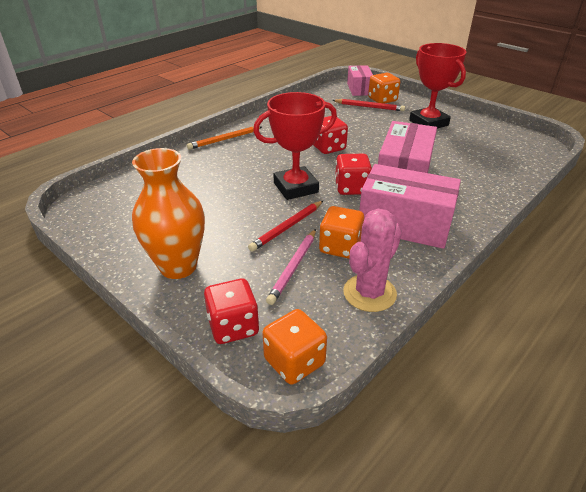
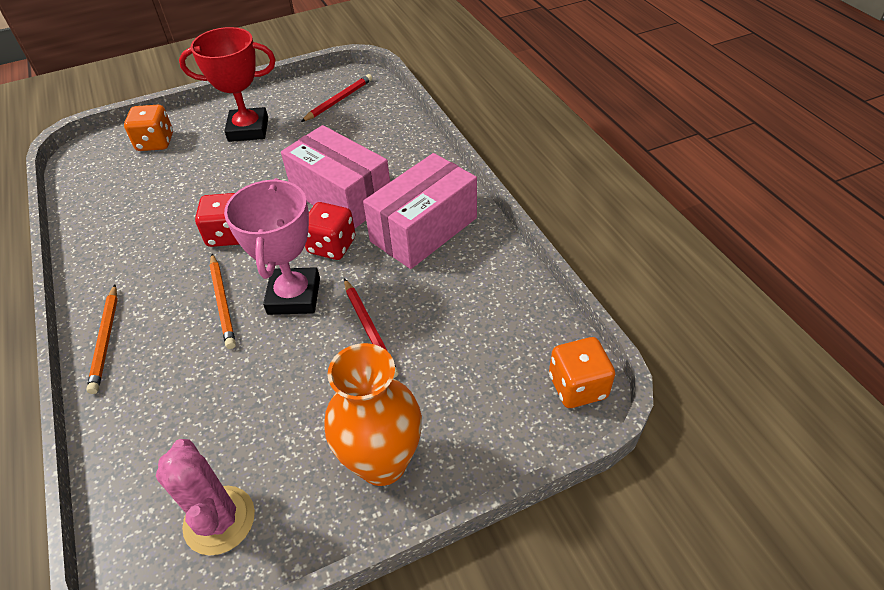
camera: 65 degrees left, 10 degrees up
red dice [204,279,259,344] -> none
red trophy [253,92,337,200] -> pink trophy [224,178,320,315]
pink pencil [266,229,316,305] -> none
orange dice [319,206,364,259] -> none
red pencil [332,99,405,111] -> red pencil moved to [301,74,372,122]
pink cactus [343,209,402,312] -> pink cactus moved to [156,439,255,556]
pink box [347,65,373,96] -> none
none -> orange pencil [210,254,236,349]

